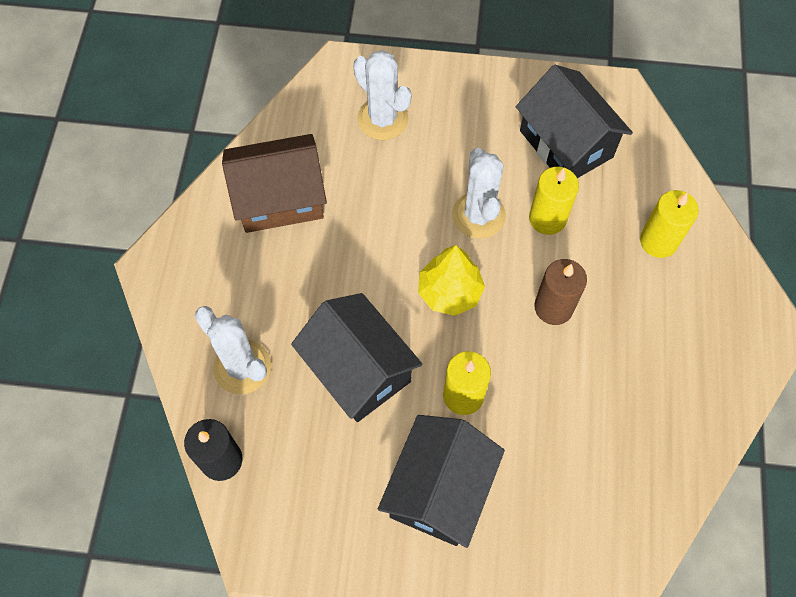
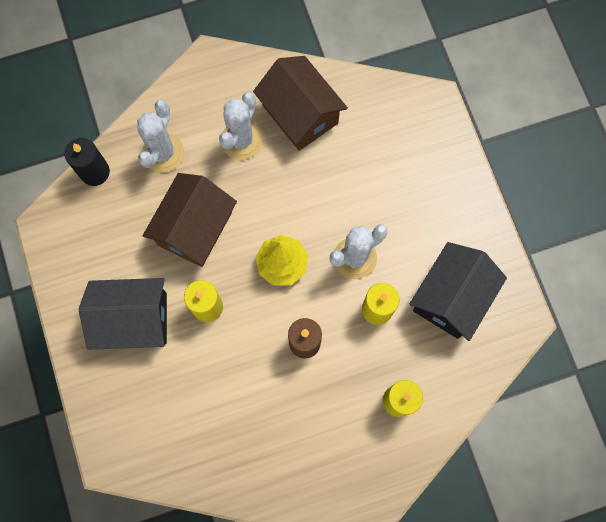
camera: 65 degrees right, 10 degrees up
black house [291,293,423,422] -> brown house [143,173,237,267]
white cactus [353,50,412,140] -> white cactus moved to [219,92,263,160]

